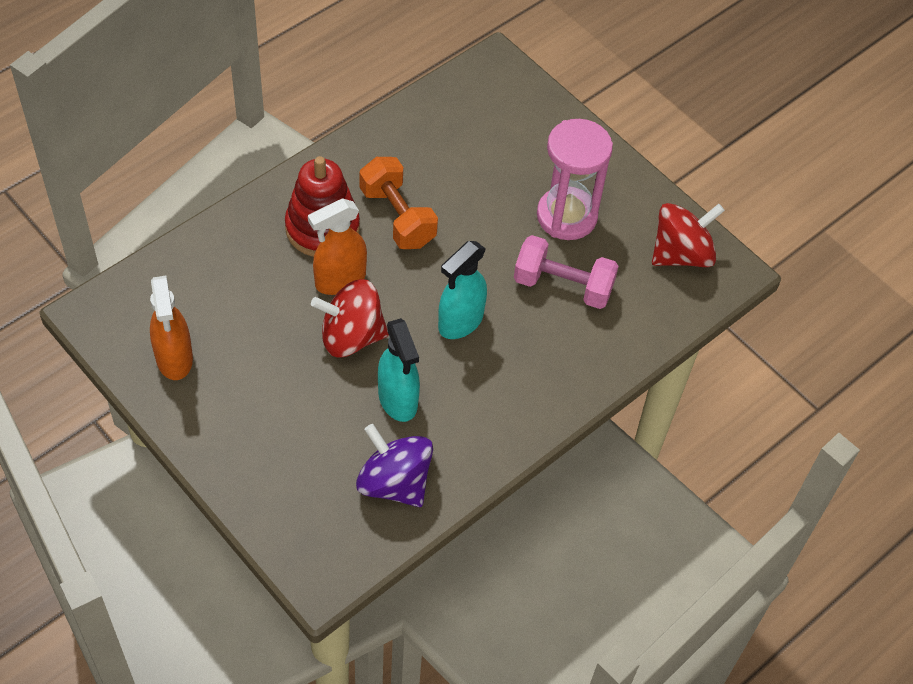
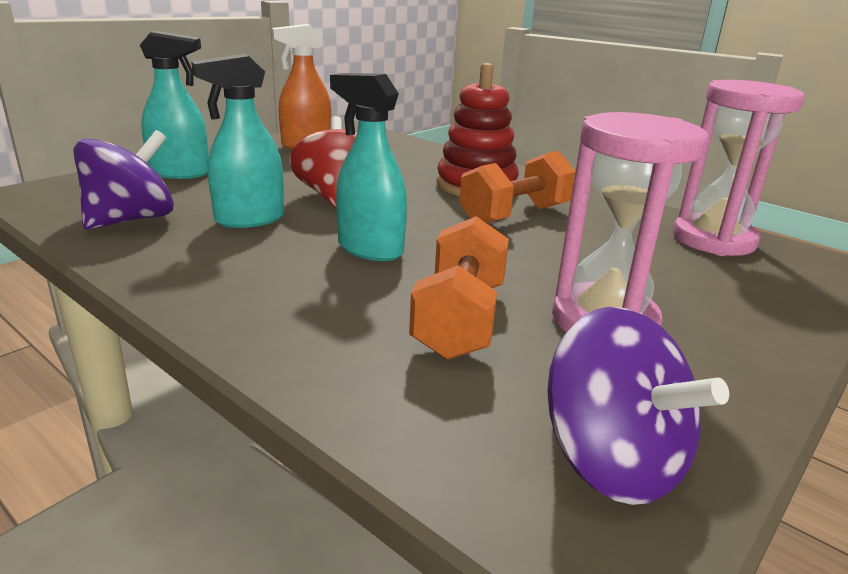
camera: 85 degrees right, 30 degrees down
orange spray bottle [308,199,367,295] -> none
pink dumbbell [514,235,619,309] -> orange dumbbell [409,216,509,360]
red spinning top [652,203,725,267] -> purple spinning top [547,307,729,505]
none -> turquoise spray bottle [140,31,209,179]
none -> pink hourglass [673,80,805,256]

